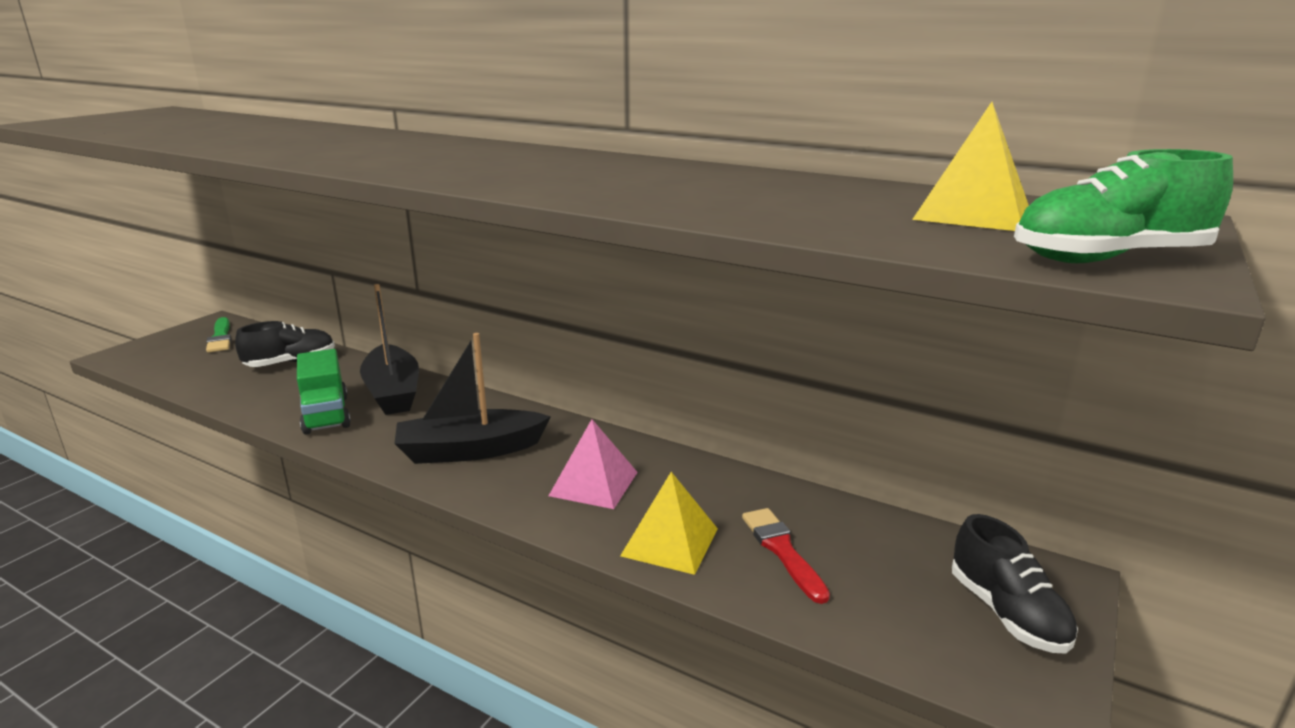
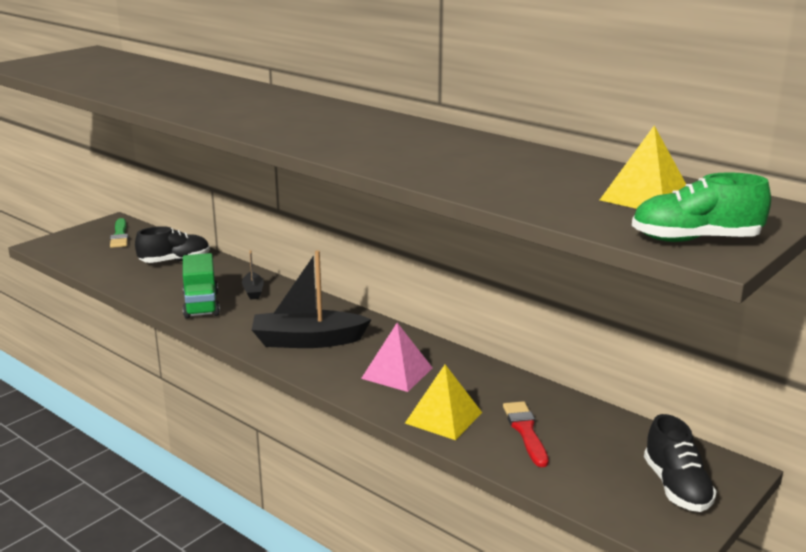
camera: 10 degrees right, 0 degrees up
black boat [360,284,419,415] -> black boat [242,250,264,300], size x0.48

